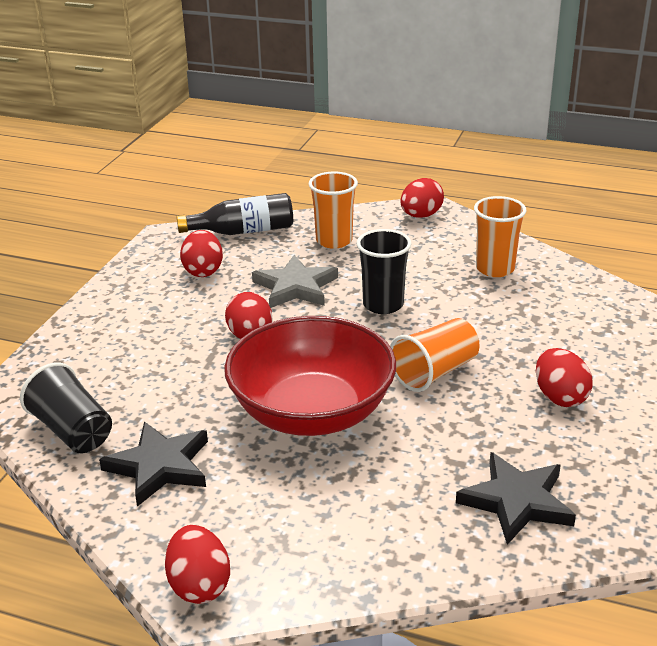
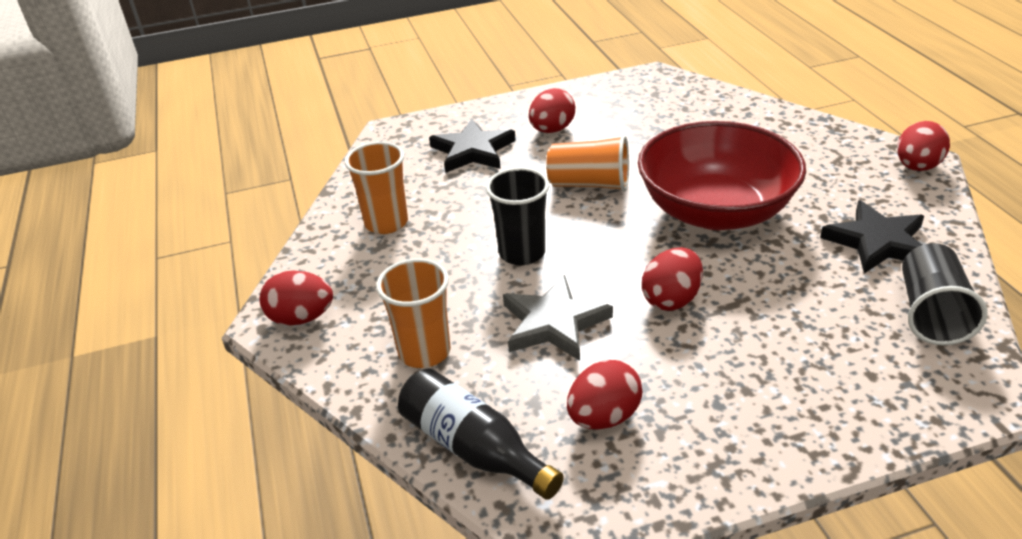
camera: 125 degrees left, 5 degrees up
black star [456,452,576,545] -> black star moved to [429,119,516,173]

